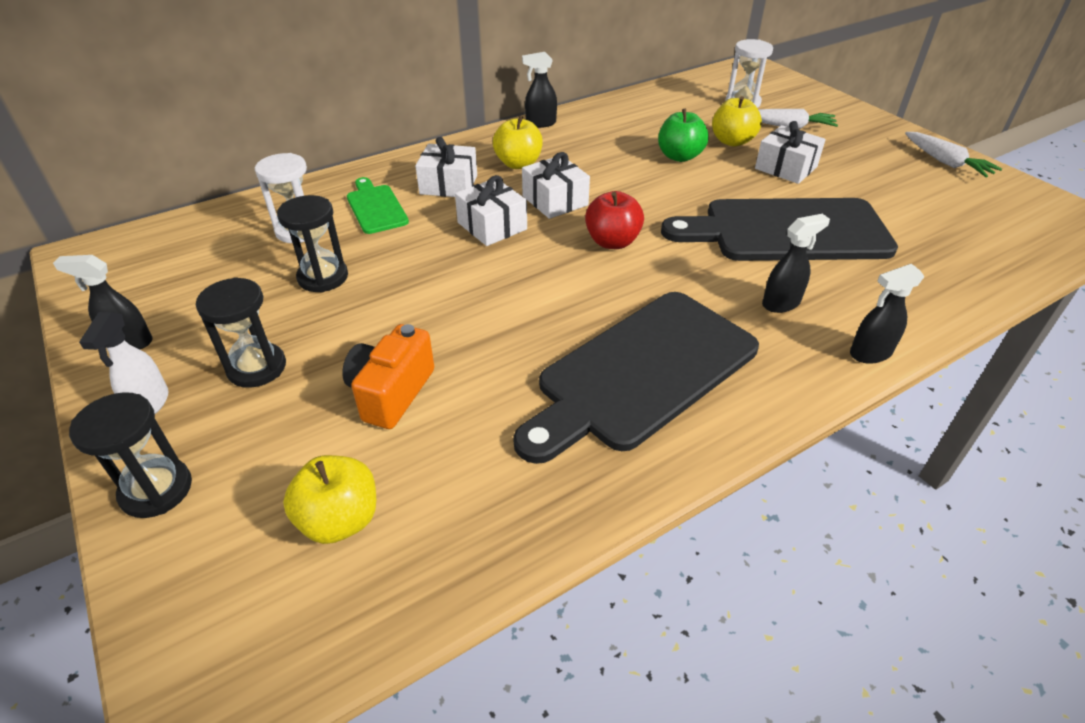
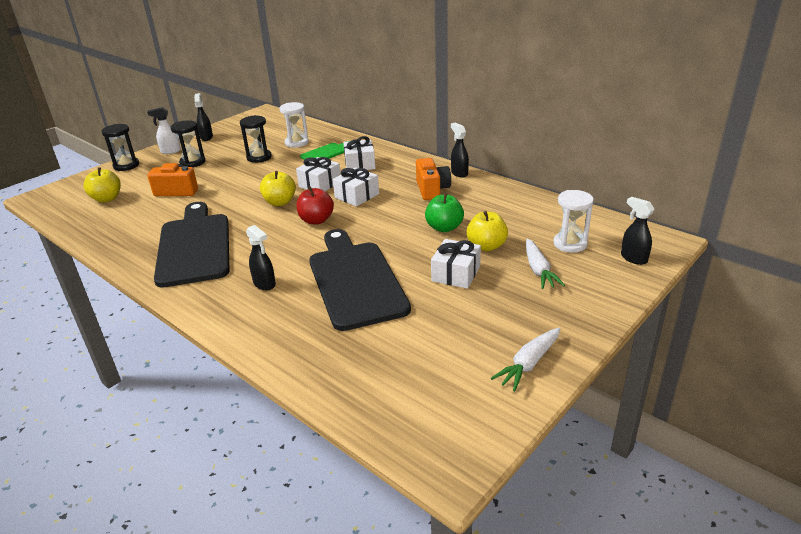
camera: 75 degrees right, 10 degrees down
yellow apple [493,116,543,169] -> yellow apple moved to [260,171,296,206]
black cutting board [513,292,759,464] -> black cutting board turned 45 degrees clockwise [154,202,229,288]
black spray bottle [850,264,925,364] -> black spray bottle moved to [621,197,655,265]
none -> orange camera [416,158,451,200]

